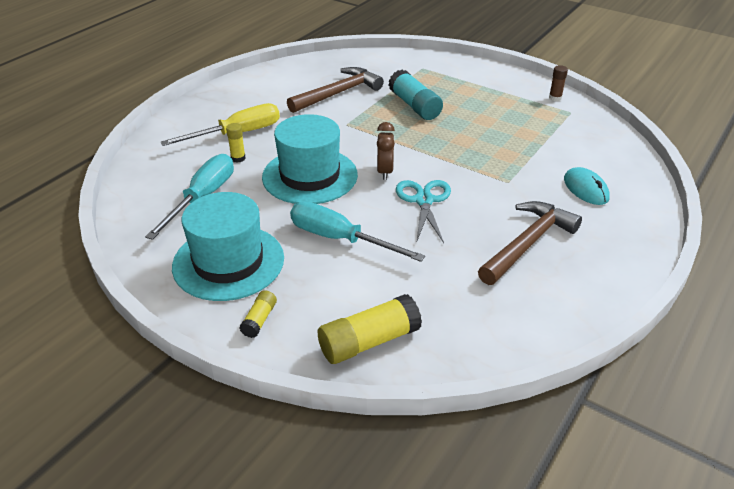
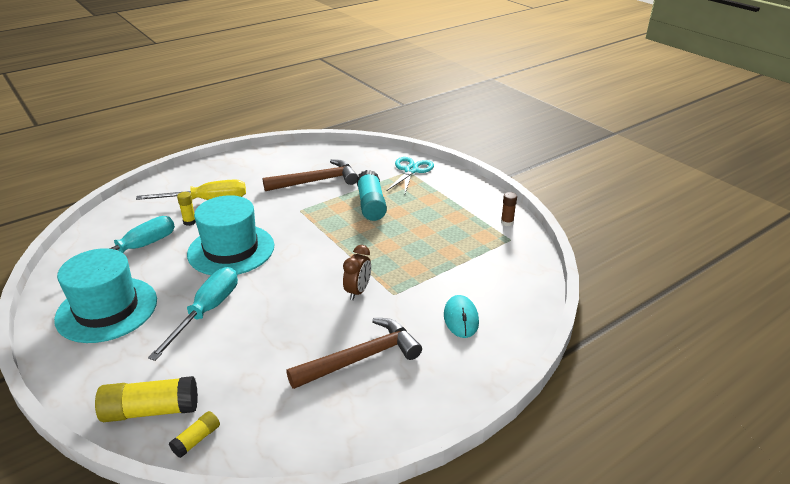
camera: 20 degrees right, 5 degrees down
yellow glue stick [240,290,277,338] -> yellow glue stick moved to [169,411,220,458]
turquoise screwdriver [290,202,425,262] -> turquoise screwdriver turned 60 degrees clockwise [148,267,238,361]
brown clock [377,122,395,180] -> brown clock moved to [343,245,371,300]
turquoise scissors [396,180,451,243] -> turquoise scissors moved to [386,157,434,193]

